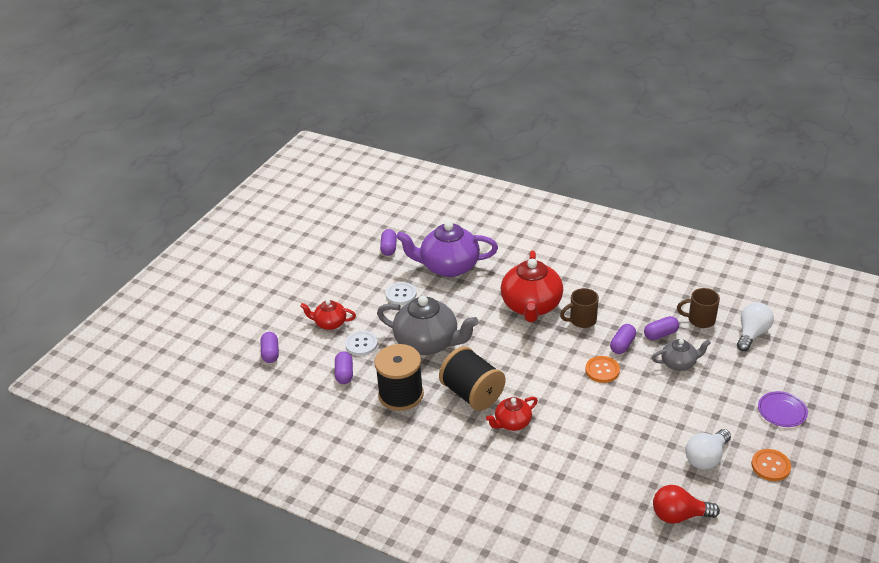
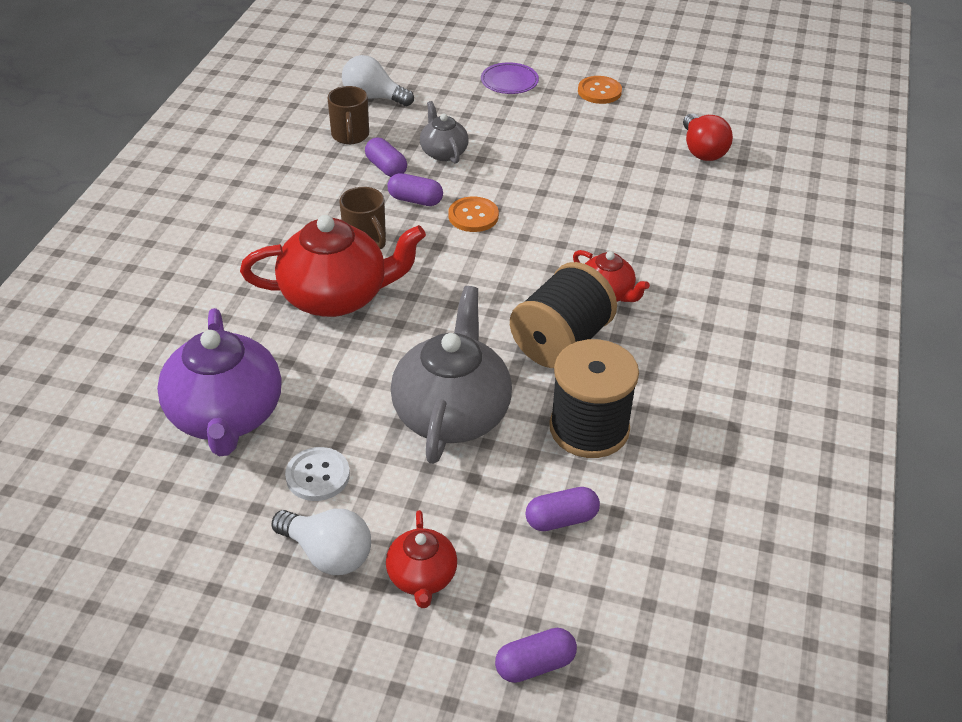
camera: 105 degrees left, 5 degrees up
white button [345,331,378,356] -> none
purple capsule [380,229,397,256] -> none
white light bulb [685,429,731,470] -> white light bulb moved to [271,509,371,575]

